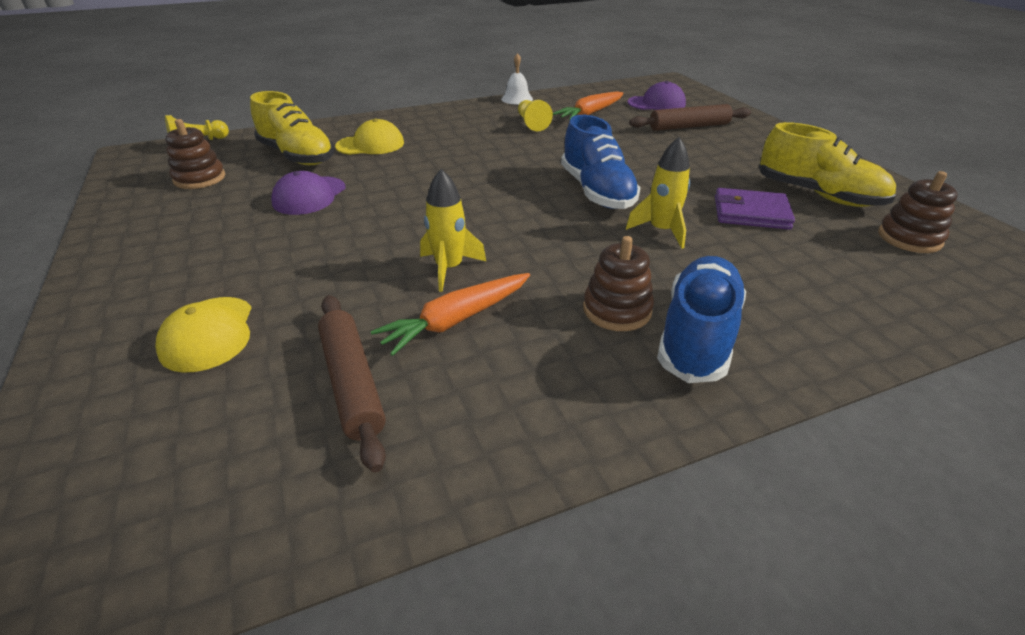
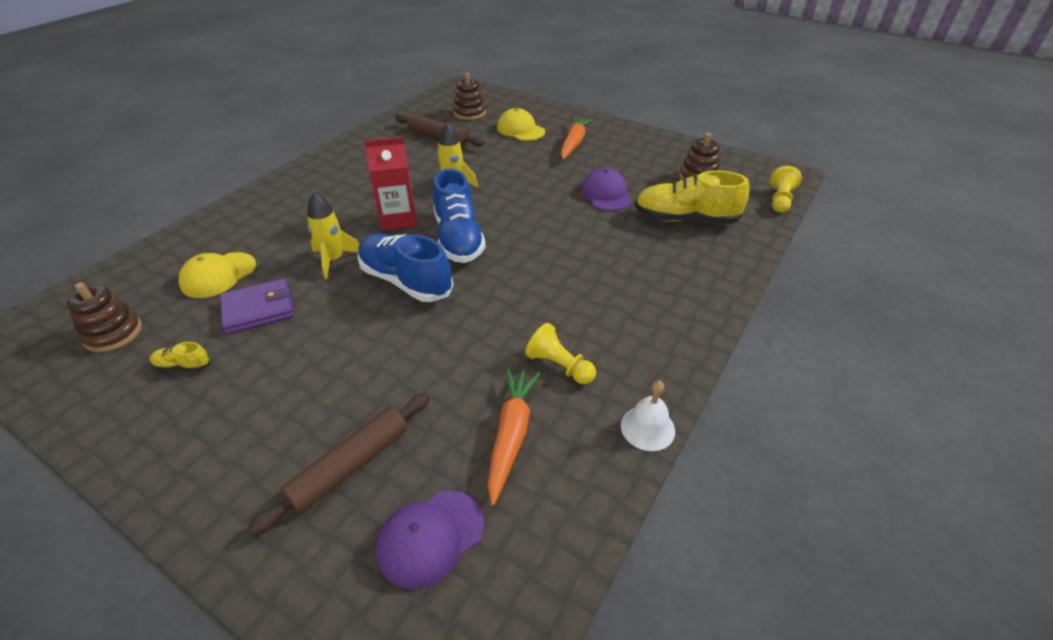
camera: 145 degrees right, 5 degrees up
yellow cap [335,119,404,155] -> yellow cap moved to [179,252,256,298]
orange carrot [371,273,530,356] -> orange carrot moved to [561,117,593,159]
brown stacking toy [583,236,654,331] -> brown stacking toy moved to [453,73,486,120]
blue shoe [657,256,746,383] -> blue shoe moved to [433,169,486,263]
yellow shoe [759,122,896,207] -> yellow shoe [149,342,210,371], size x0.43
none -> red carton [364,137,417,230]

